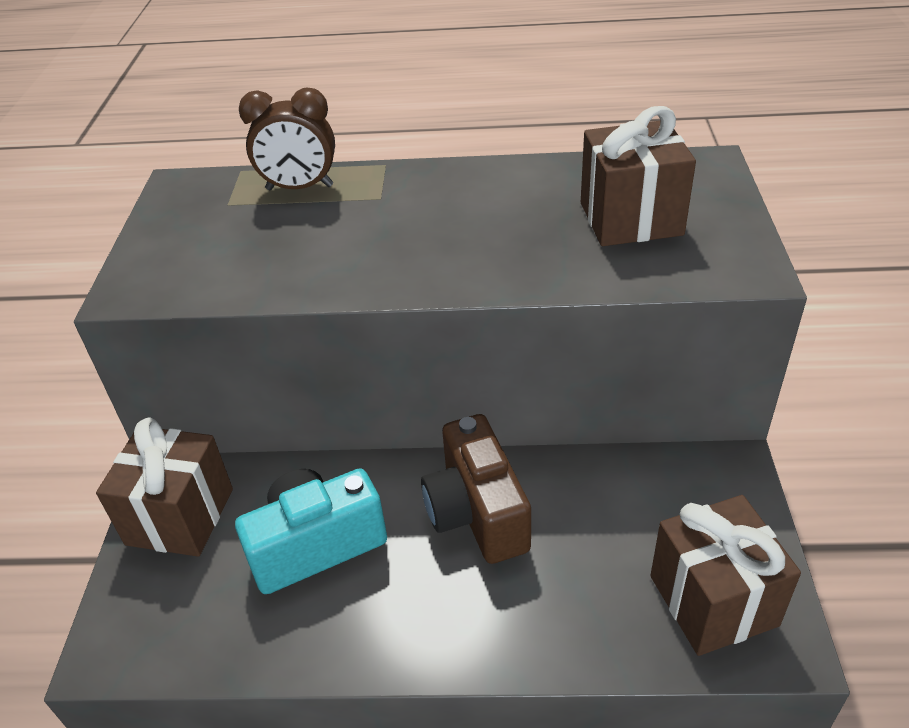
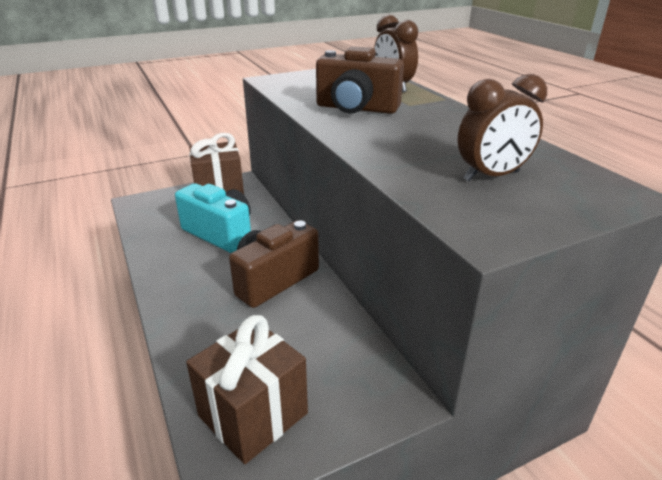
camera: 60 degrees right, 10 degrees down
brown gift [581,106,696,246] -> brown clock [457,74,547,181]
none -> brown camera [316,46,404,114]

